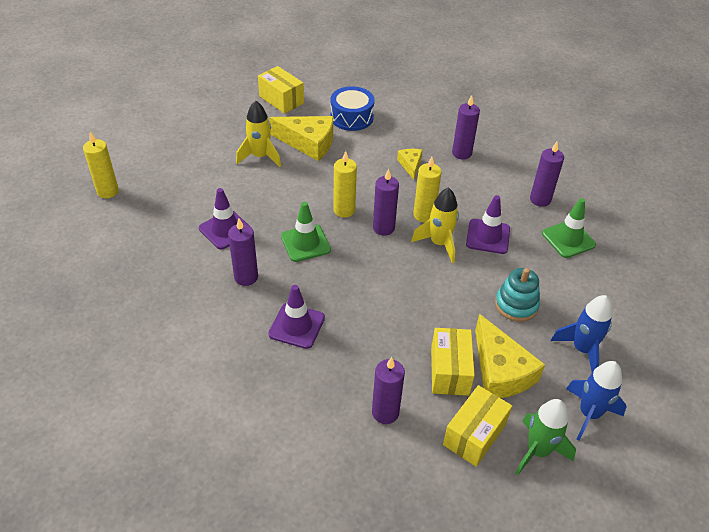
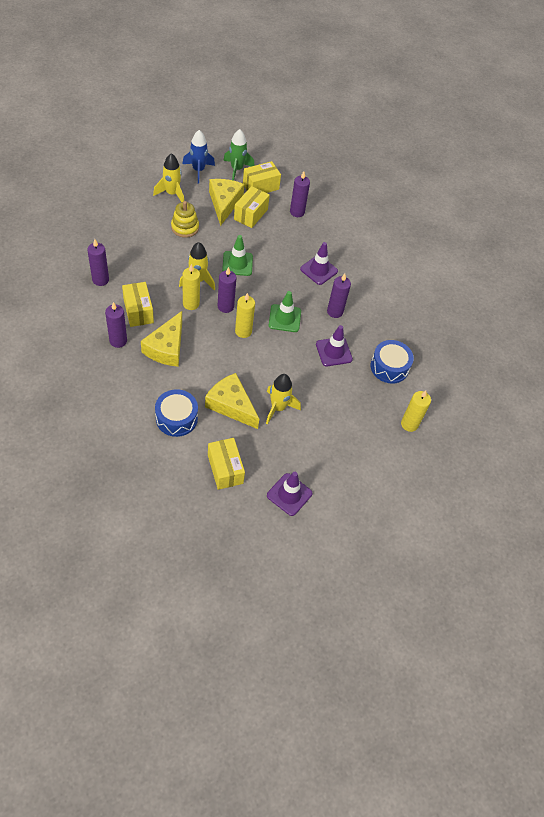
camera: 160 degrees left, 10 degrees up
yellow cheese [397,149,422,180] -> yellow cheese [141,311,182,367], size x1.89
purple traffic cone [466,195,510,254] -> purple traffic cone moved to [267,472,312,516]
turquoise stacking toy [495,268,540,322] -> yellow stacking toy [171,201,199,238]
green traffic cone [542,198,596,258] -> green traffic cone moved to [222,235,253,276]
blue rocket [551,295,612,372] -> yellow rocket [153,153,184,202]
none -> yellow box [122,282,154,327]
none -> blue drum [371,340,414,384]

